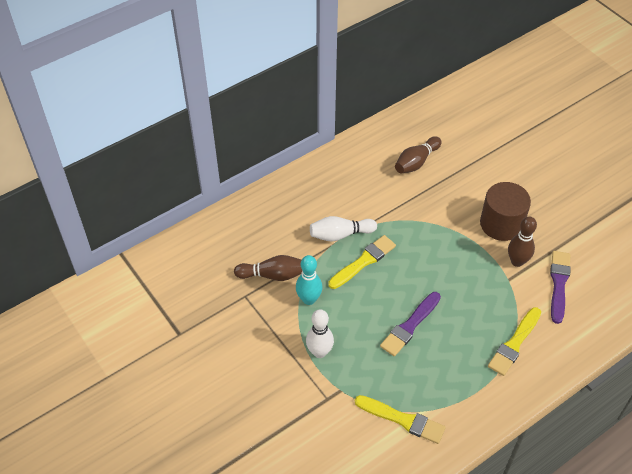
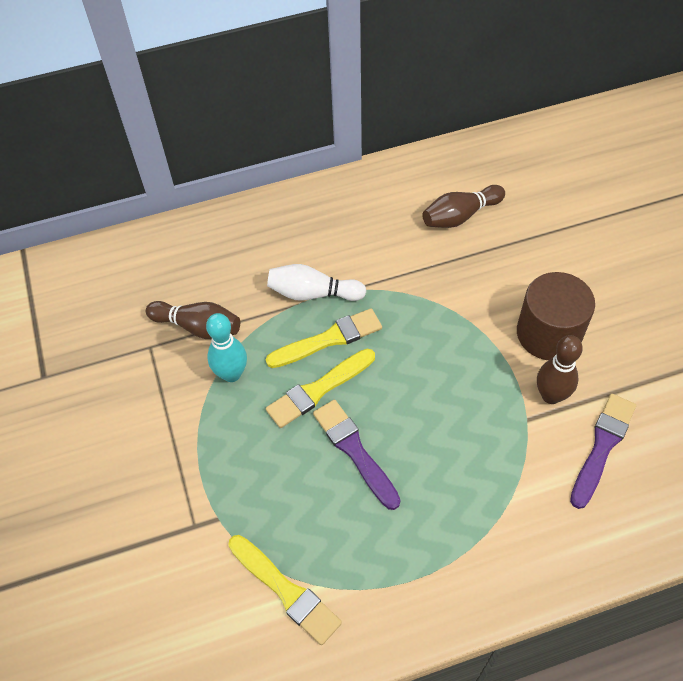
camera: 20 degrees right, 5 degrees up
white bowling pin [306,309,334,358] -> none
purple brush [380,292,441,356] -> purple brush turned 90 degrees clockwise [313,400,401,510]
yellow brush [488,307,541,376] -> yellow brush moved to [266,349,375,428]

